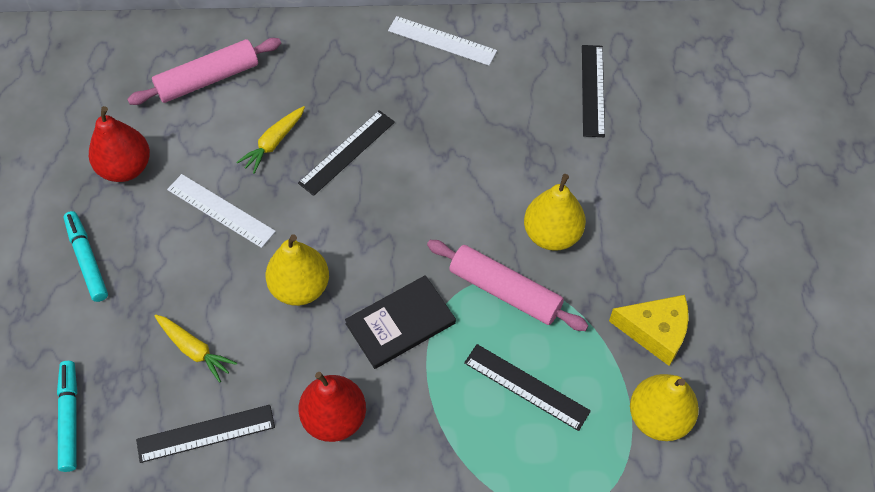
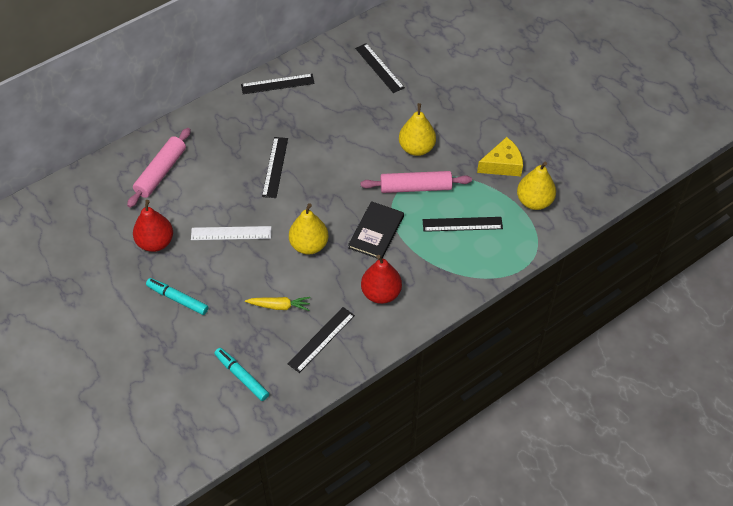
camera: 35 degrees left, 5 degrees down
yellow carrot [236,106,305,174] -> none
white ruler [388,16,497,66] -> black ruler [241,74,315,94]

